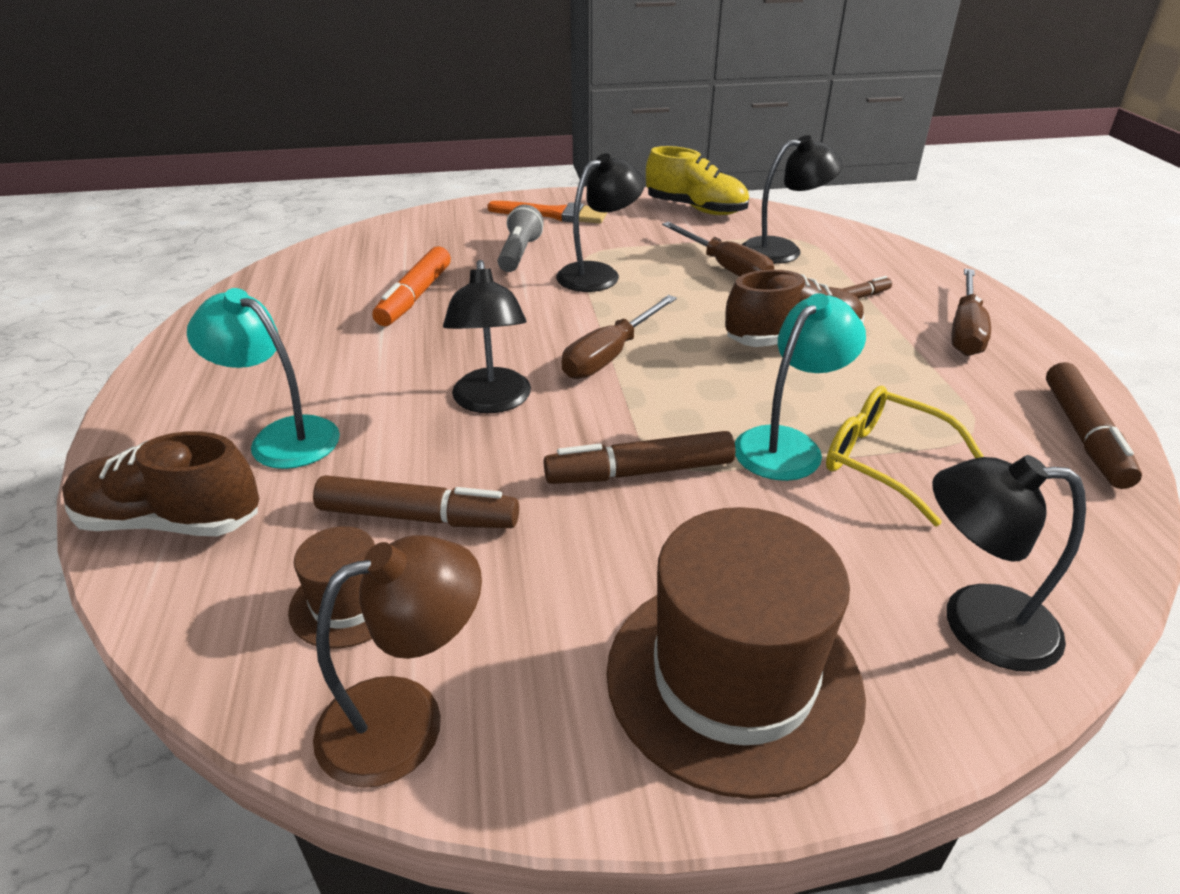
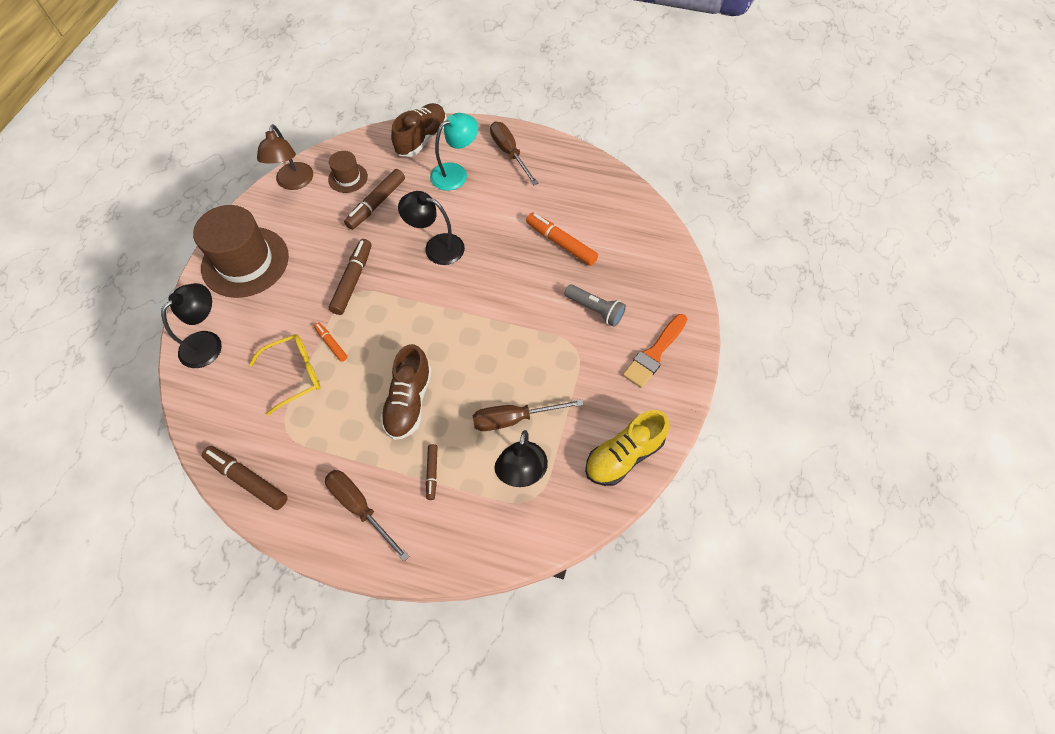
camera: 115 degrees right, 25 degrees up
black lamp [556,153,645,292] -> none
brown screwdriver [562,295,677,379] -> brown screwdriver moved to [490,122,538,185]
turquoise lamp [735,293,866,481] -> orange marker [314,322,347,362]

